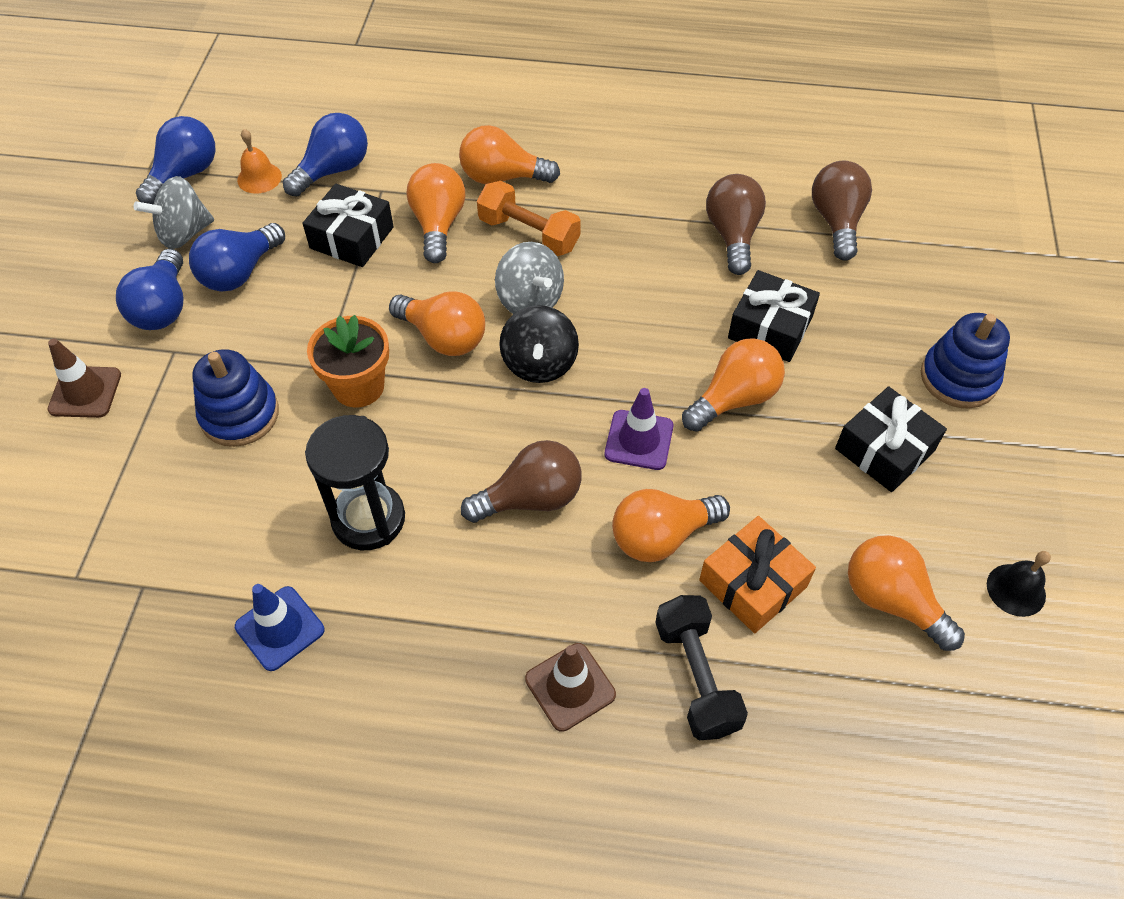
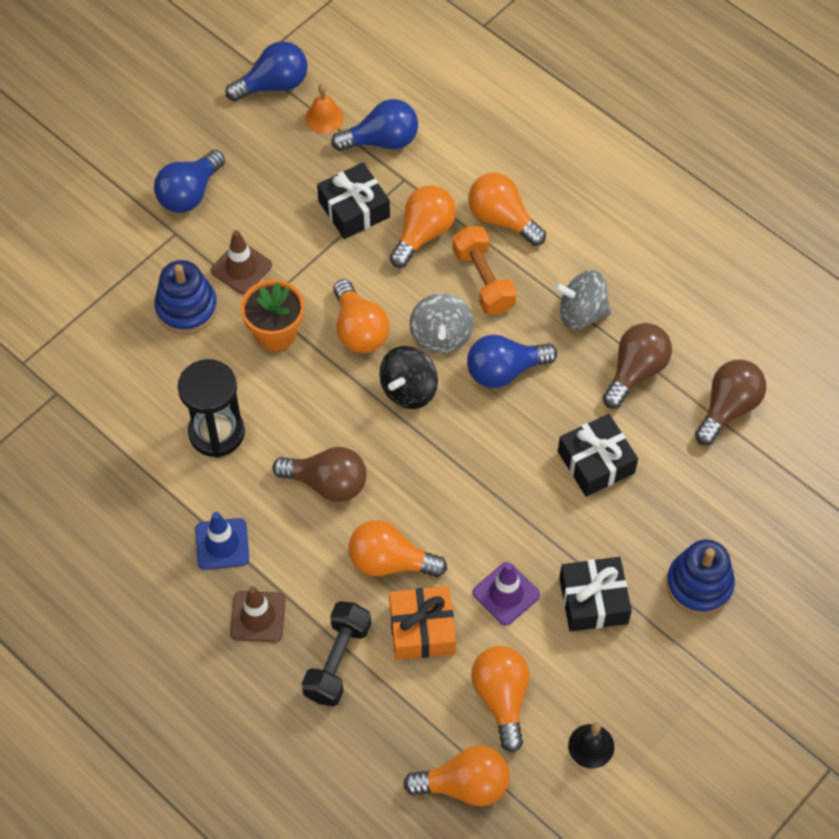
camera: 35 degrees right, 5 degrees up
brown traffic cone [47,339,121,418] -> brown traffic cone moved to [211,230,272,294]
grey spinning top [134,176,214,249] -> grey spinning top moved to [554,270,611,330]
blue light bulb [189,223,285,292] -> blue light bulb moved to [467,335,557,388]
blue traffic cone [235,584,325,671] -> blue traffic cone moved to [195,512,249,570]
purple traffic cone [605,388,673,470] -> purple traffic cone moved to [473,562,540,626]
orange light bulb [682,338,785,432] -> orange light bulb moved to [403,745,510,806]

